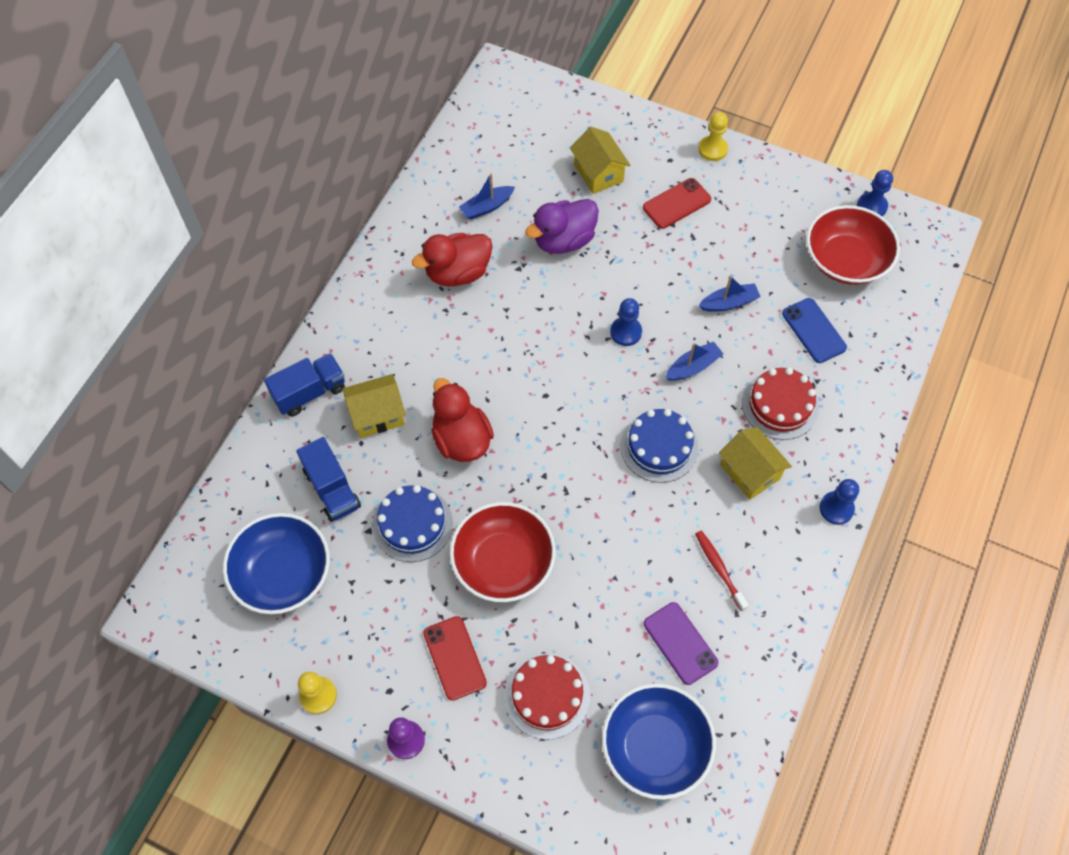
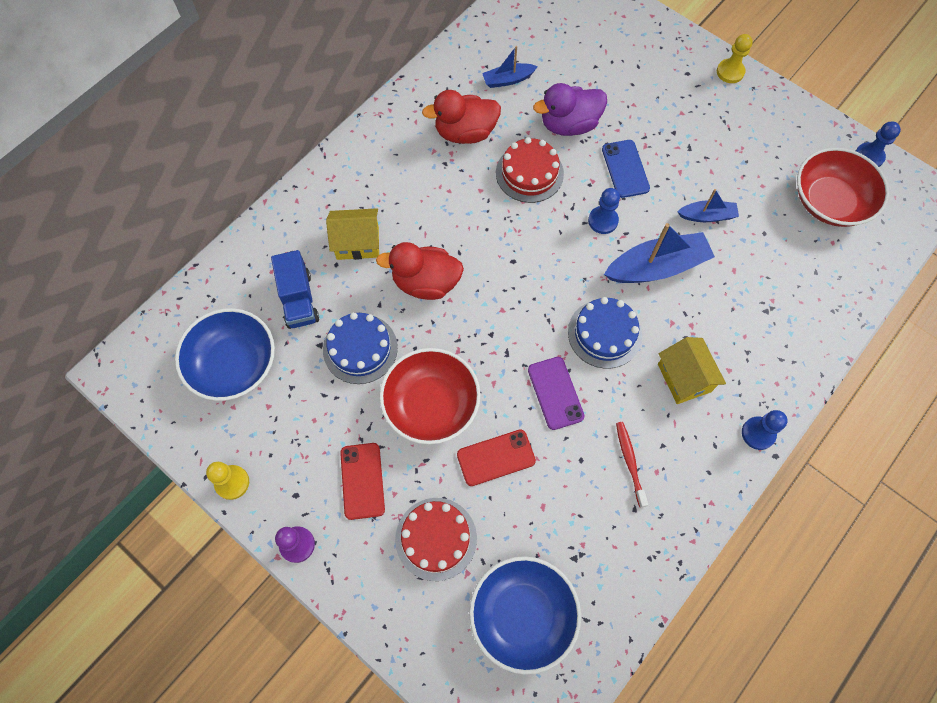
camera: 15 degrees right, 5 degrees up
blue truck [264,353,345,417] -> none
red duck [431,378,494,462] -> red duck turned 75 degrees counterclockwise [376,242,464,300]
yellow house [570,127,631,194] -> none
red phone [643,178,711,229] -> red phone moved to [457,429,536,486]
purple phone [644,602,718,685] -> purple phone moved to [528,357,585,430]
blue boat [666,342,723,381] -> blue boat [604,223,715,283], size x1.79
red cake [742,367,819,440] -> red cake moved to [496,137,564,203]
blue phone [782,298,847,363] -> blue phone moved to [602,140,650,198]

